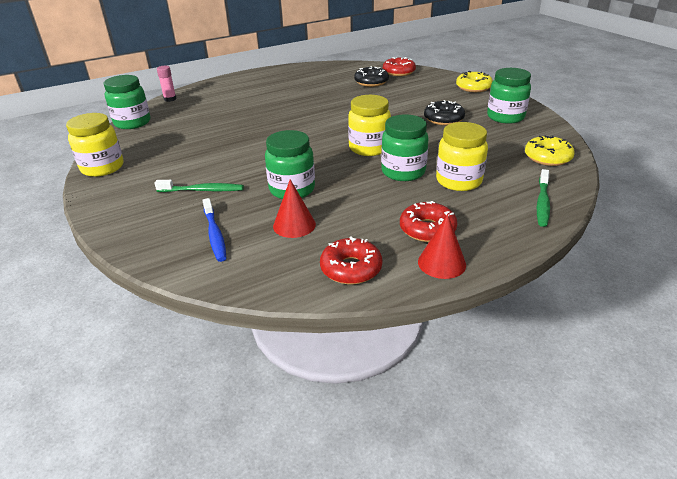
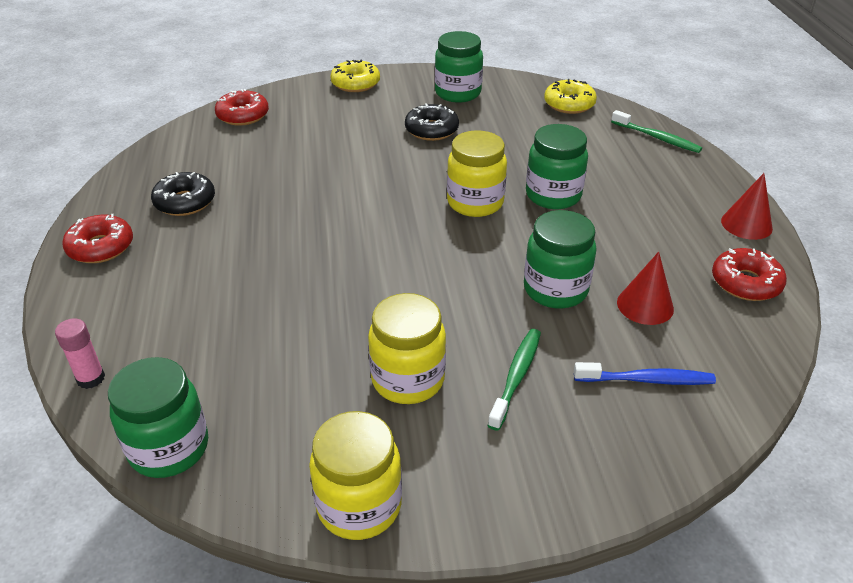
camera: 70 degrees left, 5 degrees up
black donut [354,66,389,87] -> black donut moved to [151,172,215,216]
red donut [400,201,457,242] -> red donut moved to [62,214,133,263]
yellow jar [436,122,488,191] -> yellow jar moved to [368,293,446,404]

